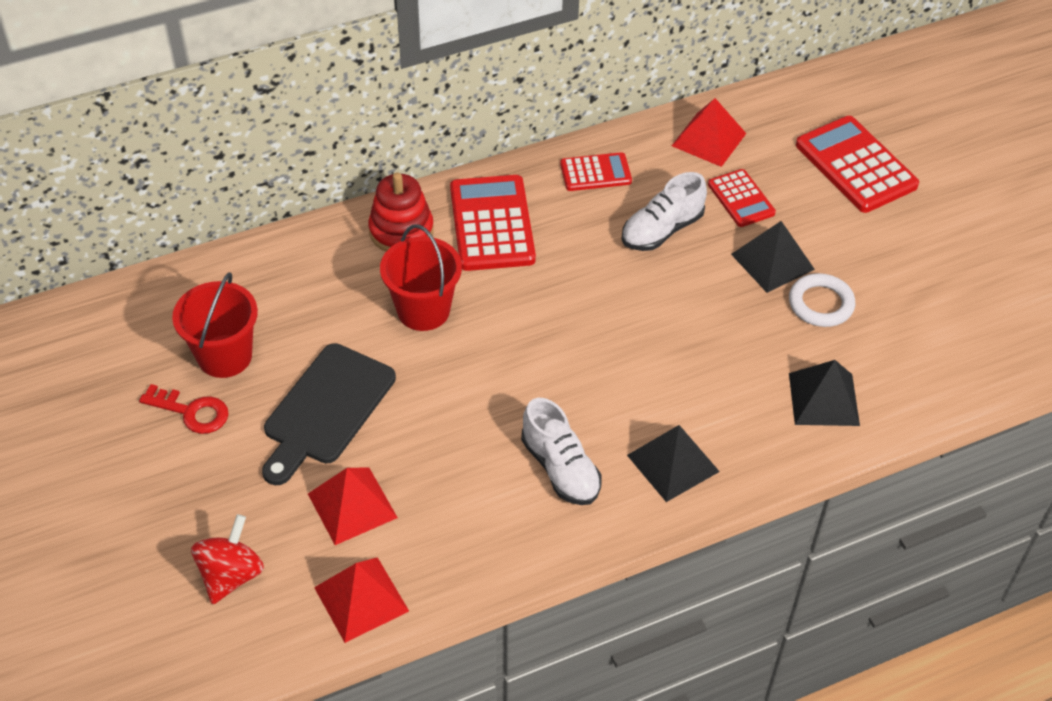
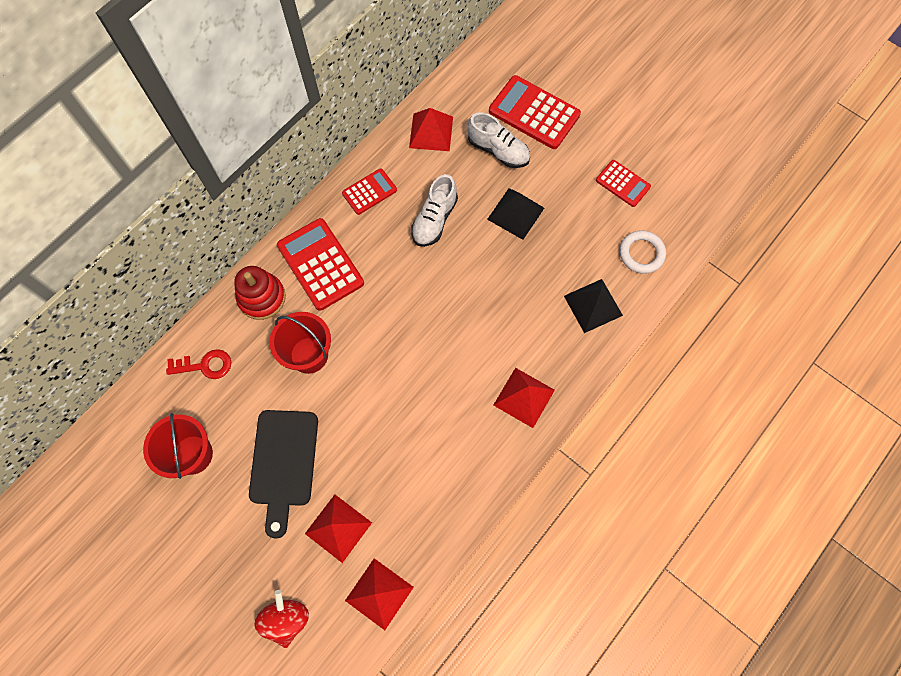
camera: 25 degrees left, 20 degrees up
red key [139,384,229,434] -> red key moved to [166,349,231,379]
white shoe [521,398,601,505] -> white shoe moved to [467,112,530,168]
black pyramid [627,425,720,502] -> red pyramid [493,368,555,428]
red calculator [708,169,776,227] -> red calculator moved to [596,160,651,207]
white ring [789,273,855,327] -> white ring moved to [620,230,666,274]

